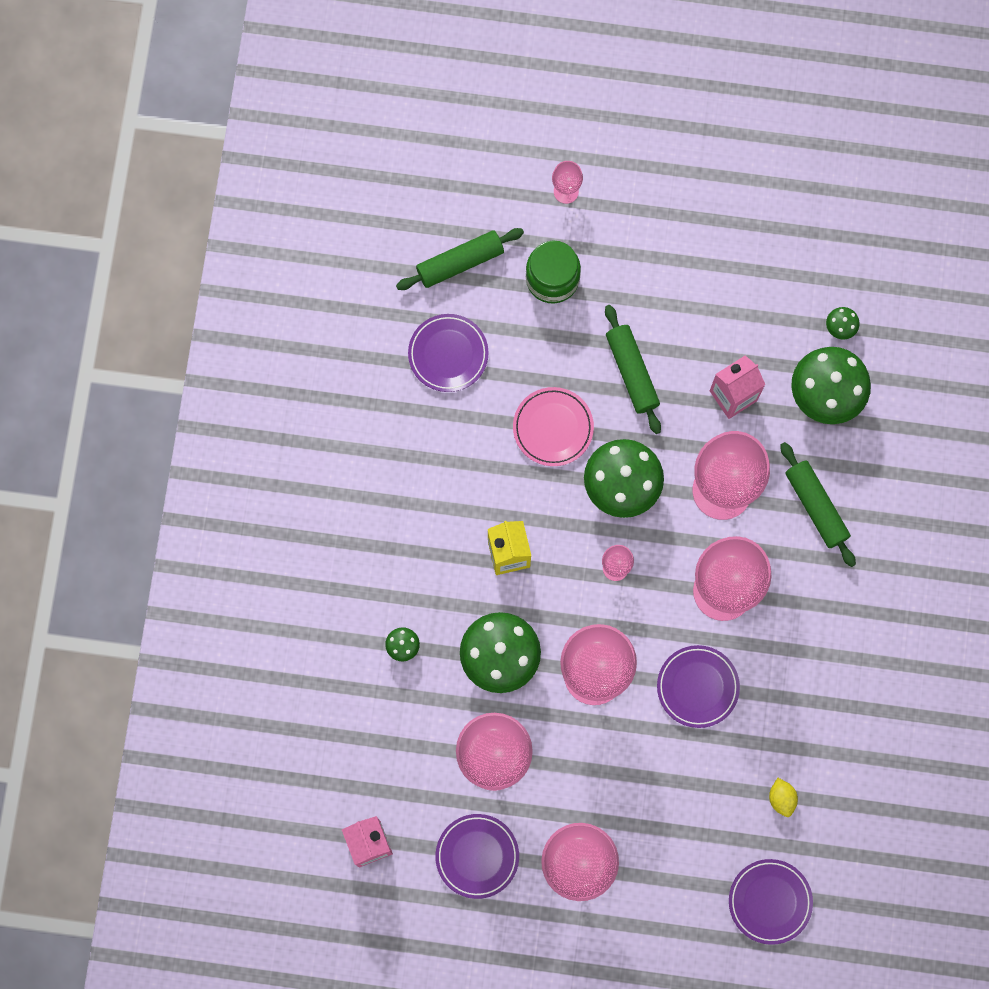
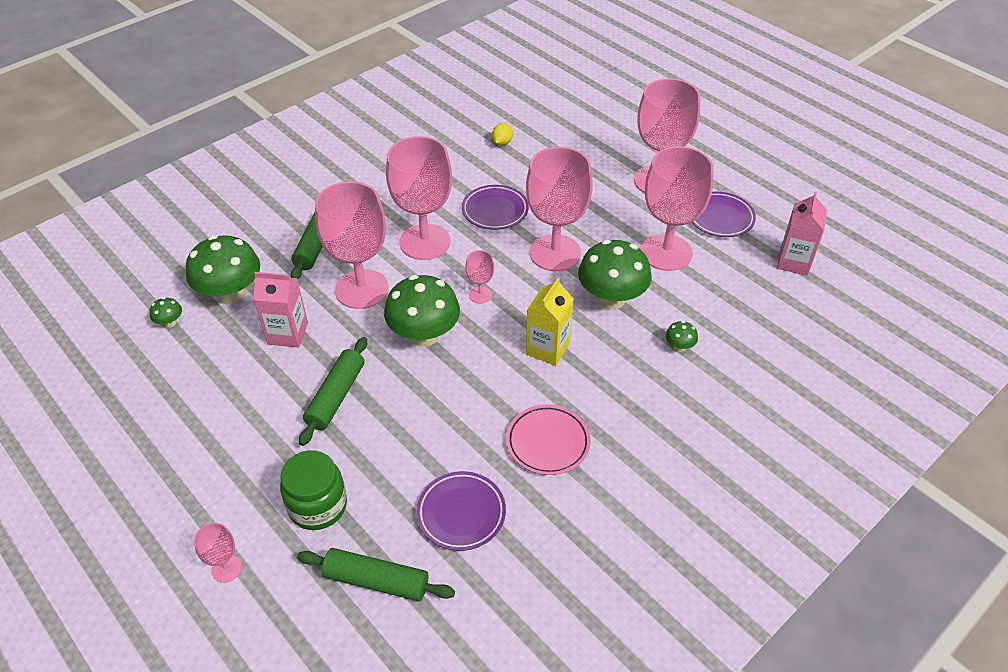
camera: 140 degrees left, 30 degrees down
pink plate [513,387,594,466] -> pink plate moved to [506,405,591,475]
purple plate [729,859,813,945] -> none

